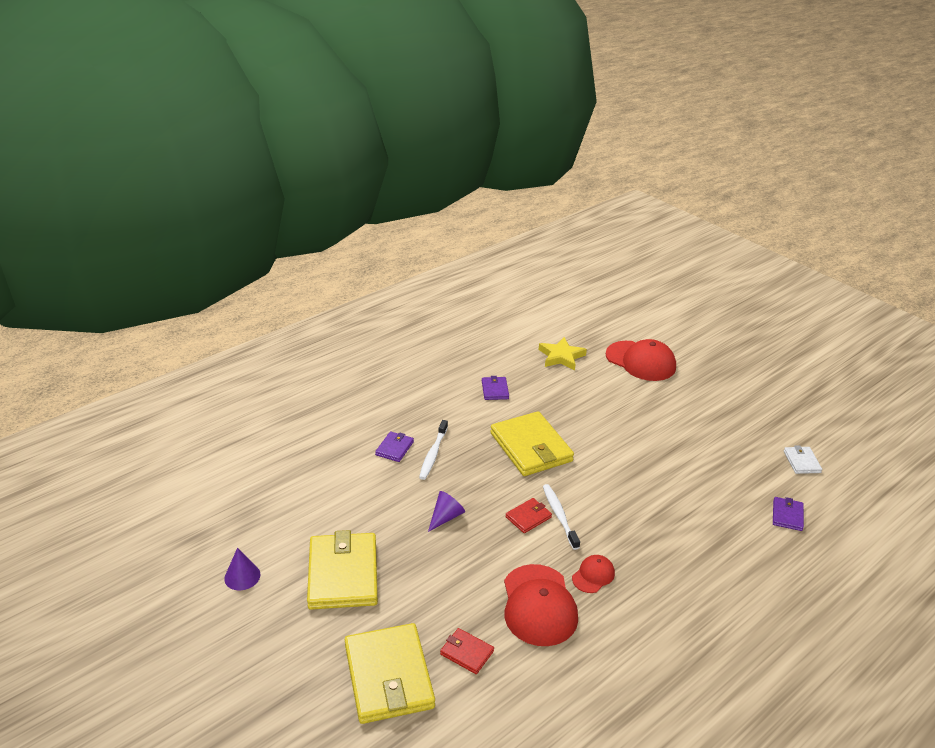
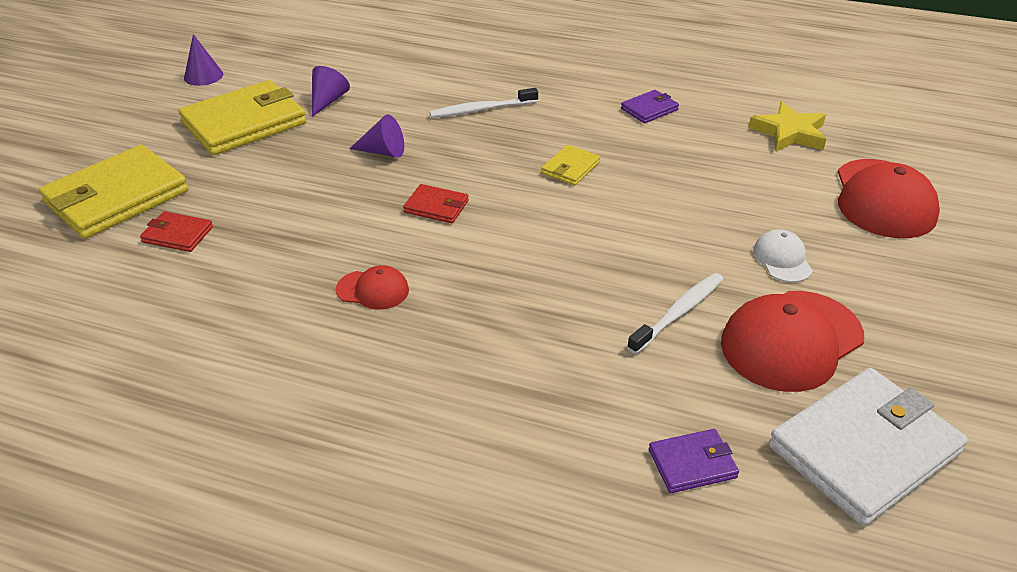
camera: 60 degrees right, 5 degrees up
purple wallet [375,431,414,462] -> none
red wallet [440,628,494,674] -> red wallet turned 75 degrees counterclockwise [140,211,213,252]
yellow wallet [490,411,574,476] -> yellow wallet [541,145,600,186], size x0.47
red cap [504,564,578,646] -> red cap moved to [721,291,864,392]
white toothbrush [543,484,580,550] -> white toothbrush moved to [627,273,723,354]
white wallet [784,445,822,474] -> white wallet [769,368,968,526], size x2.13
none -> purple cone [312,66,350,117]
none -> white cap [753,229,813,282]

